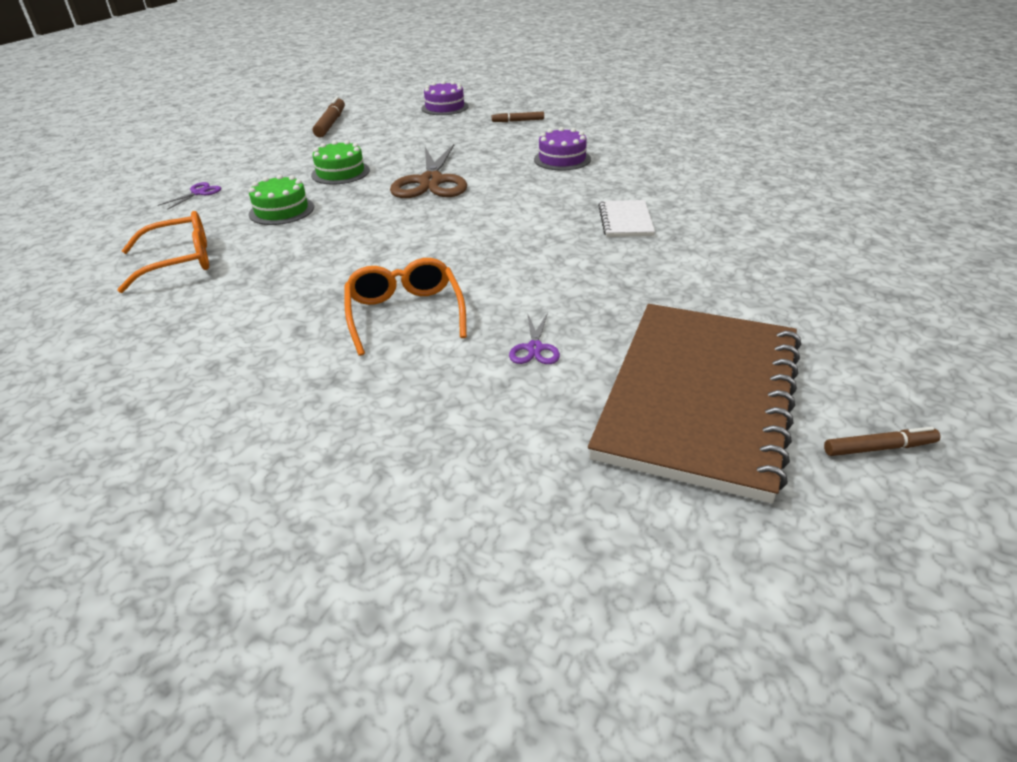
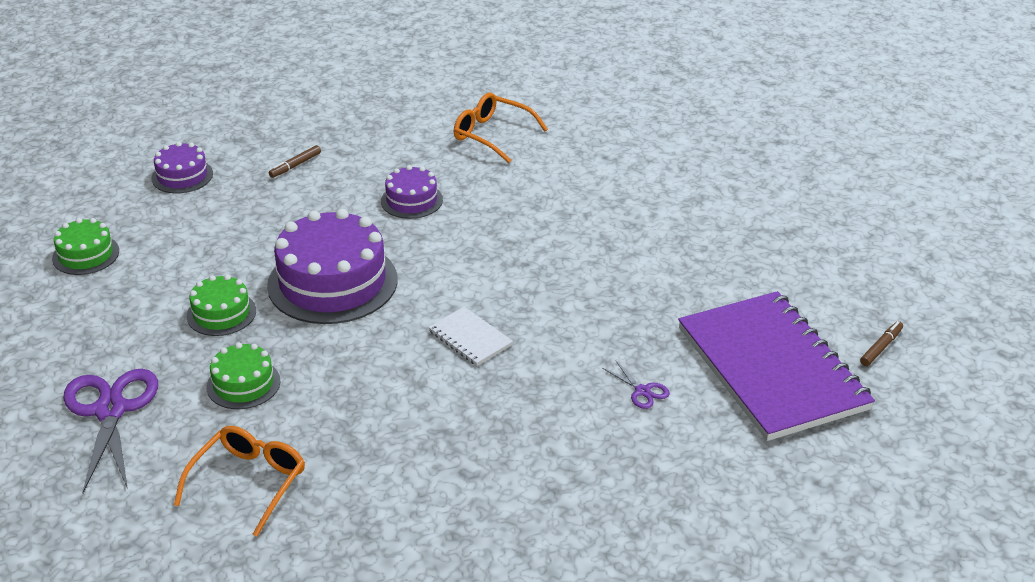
camera: 45 degrees left, 0 degrees up
purple scissors [158,182,221,210] -> purple scissors [63,369,158,493], size x2.24
brown marker [313,96,345,138] -> green cake [52,218,119,275]
orange glasses [344,258,467,356] -> orange glasses moved to [454,93,548,163]
brown scissors [390,144,467,198] -> purple cake [267,209,397,324]
brown notebook [588,304,801,503] -> purple notebook [678,291,875,441]
white notebook [598,200,655,237] -> white notebook moved to [428,306,513,366]

